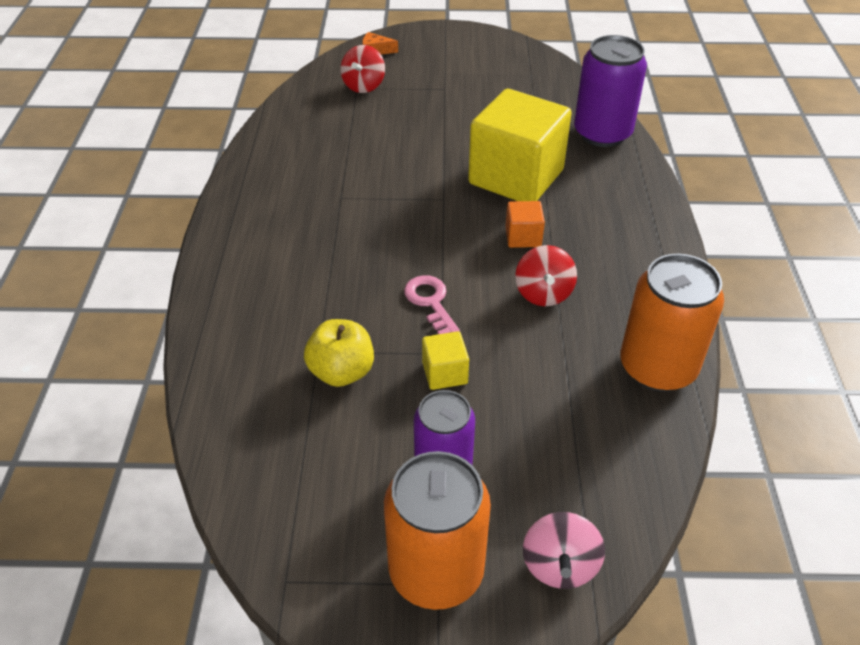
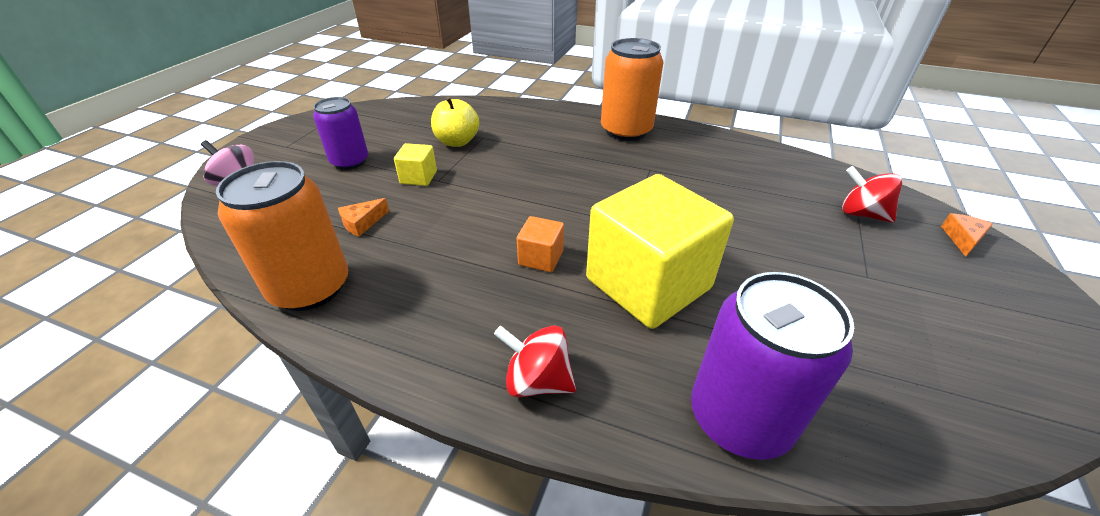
camera: 110 degrees right, 5 degrees down
orange can [384,451,491,610] -> orange can moved to [601,38,664,141]
pink key [404,275,460,334] -> none
red spinning top [515,245,577,306] -> red spinning top moved to [494,325,576,397]
none -> orange cheese [338,198,389,237]

